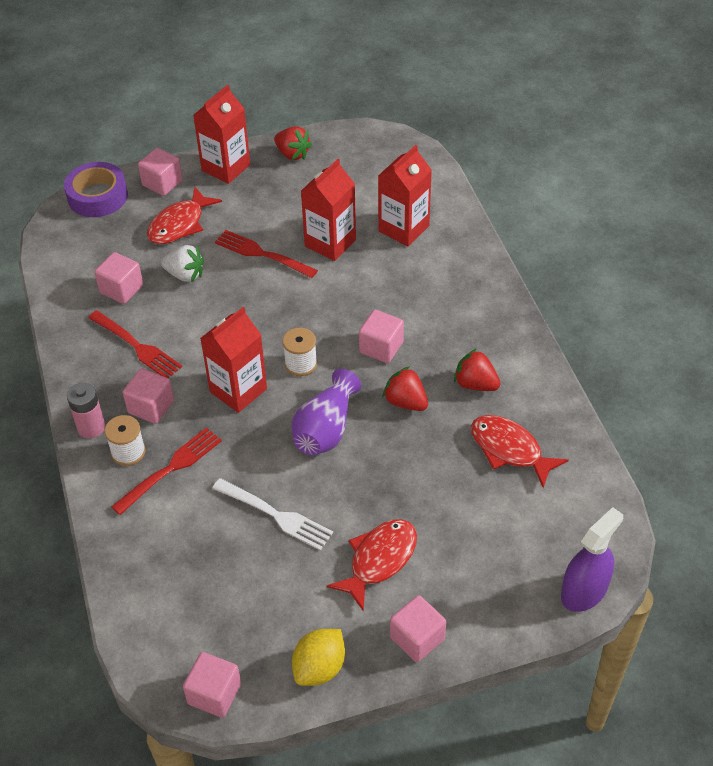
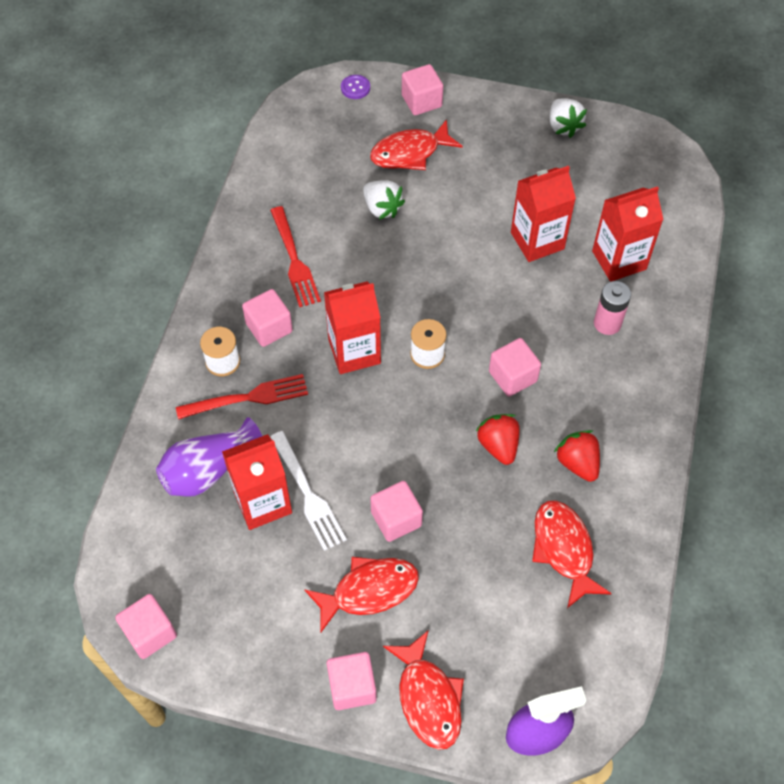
camera: 30 degrees right, 10 degrees up
purple tape [64,162,128,217] -> purple button [341,75,370,99]
pink battery [67,383,105,438] -> pink battery moved to [594,281,631,335]
pink cube [94,252,143,304] -> pink cube moved to [370,481,423,542]
red carton [193,85,250,184] -> red carton moved to [222,434,292,530]
red fork [215,230,318,278] -> none
red strawberry [274,126,312,160] -> white strawberry [550,98,587,138]
purple vase [292,369,361,455] -> purple vase moved to [156,417,262,497]
yellow lemon [292,629,345,686] -> none
none -> red fish [383,630,464,750]

